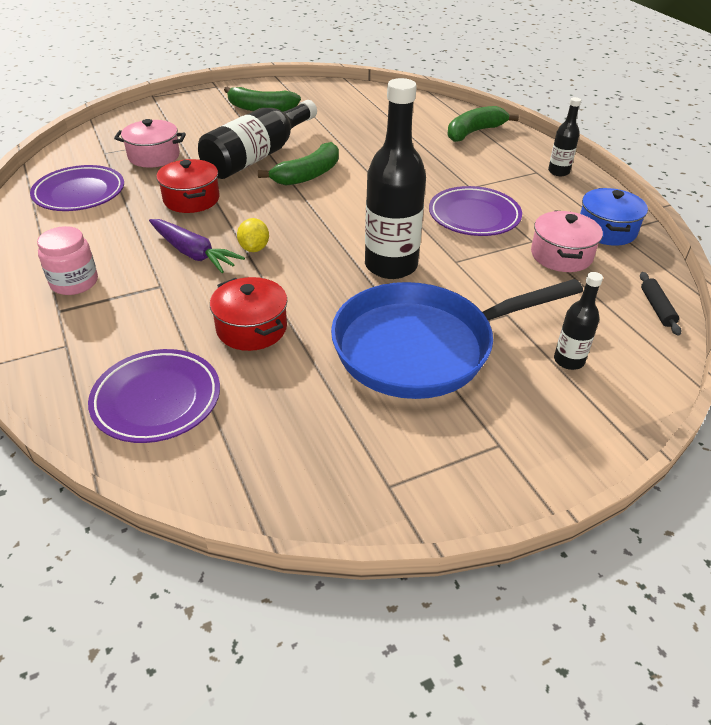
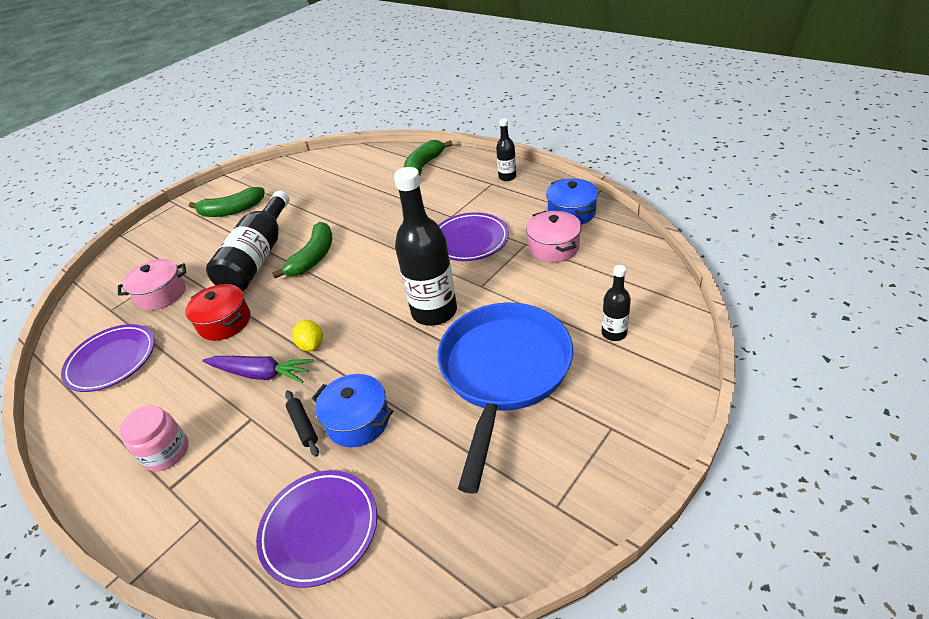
camera: 20 degrees left, 0 degrees up
red pot [210,277,288,351] -> blue pot [312,374,393,447]
blue pan [331,279,583,399] -> blue pan turned 150 degrees clockwise [438,303,573,494]
black rolling pin [640,272,682,336] -> black rolling pin moved to [285,390,319,457]

